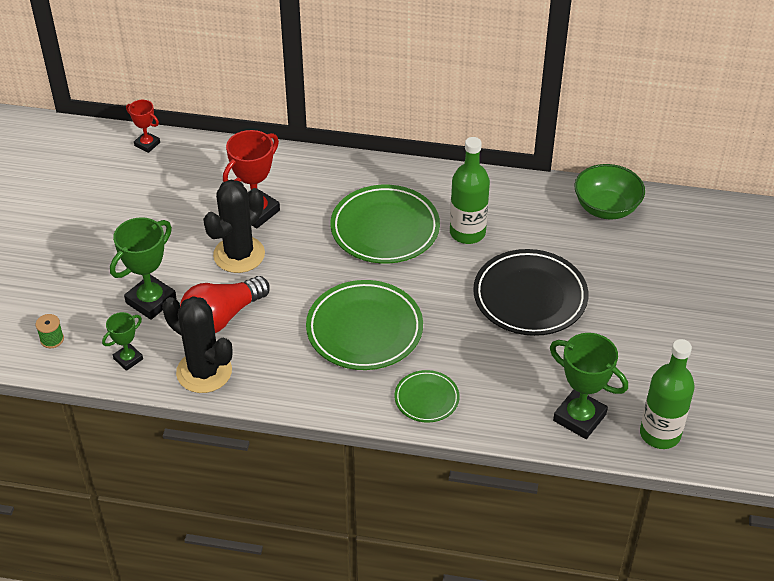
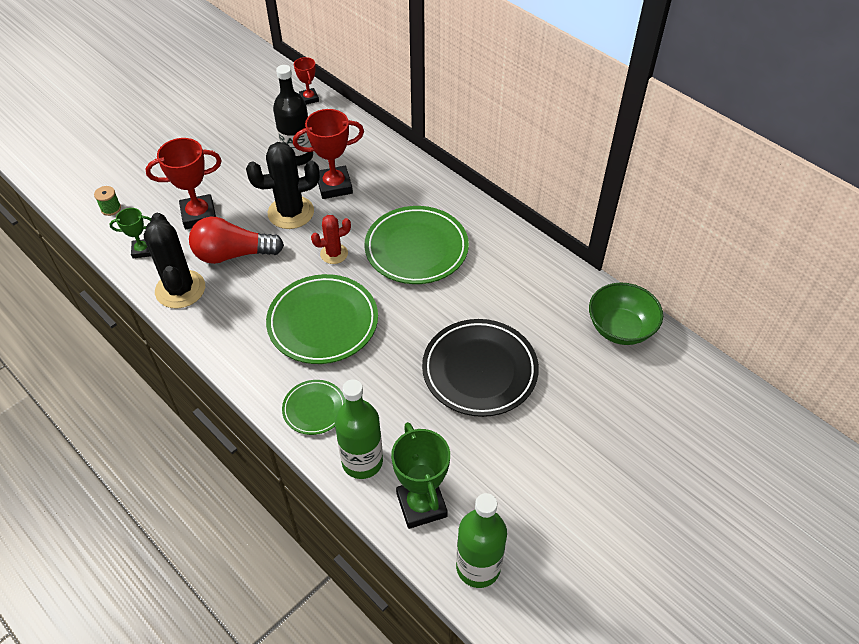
camera: 35 degrees right, 5 degrees up
green trophy [110,217,176,320] -> red trophy [145,138,222,229]
green bottle [450,137,490,244] -> green bottle moved to [335,379,383,479]
none -> black bottle [273,65,313,166]
none -> red cactus [311,215,351,264]

